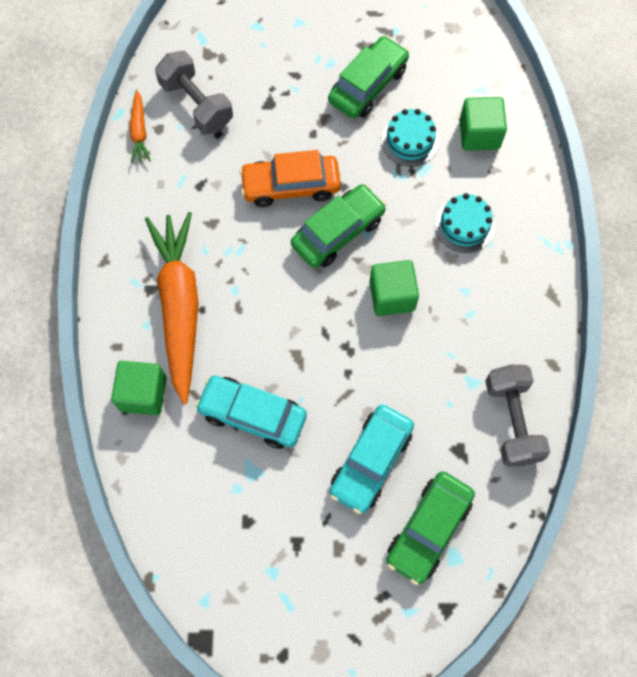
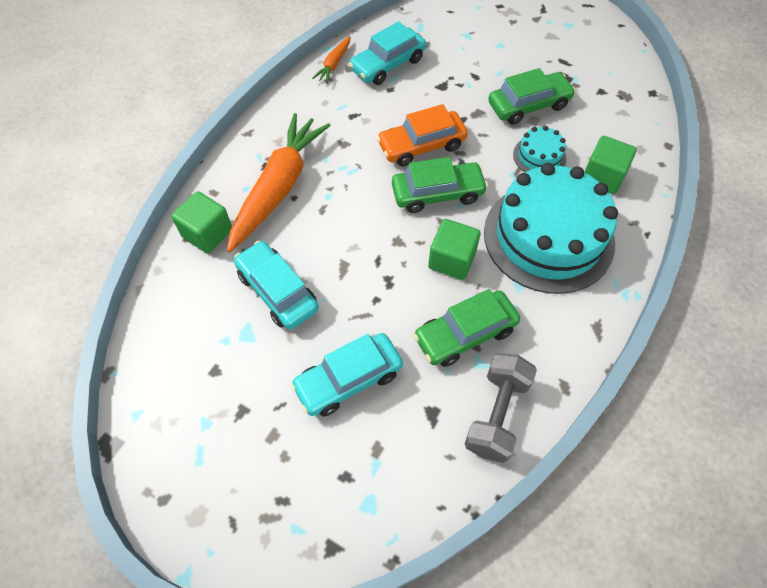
camera: 30 degrees right, 10 degrees down
grey dumbbell [155,51,233,135] -> turquoise car [349,21,426,85]
orange car [239,150,341,207] -> orange car turned 45 degrees counterclockwise [376,104,468,166]
green car [386,471,475,585] -> green car moved to [413,289,520,367]
turquoise cake [435,193,495,253] -> turquoise cake [484,163,618,294], size x2.26

